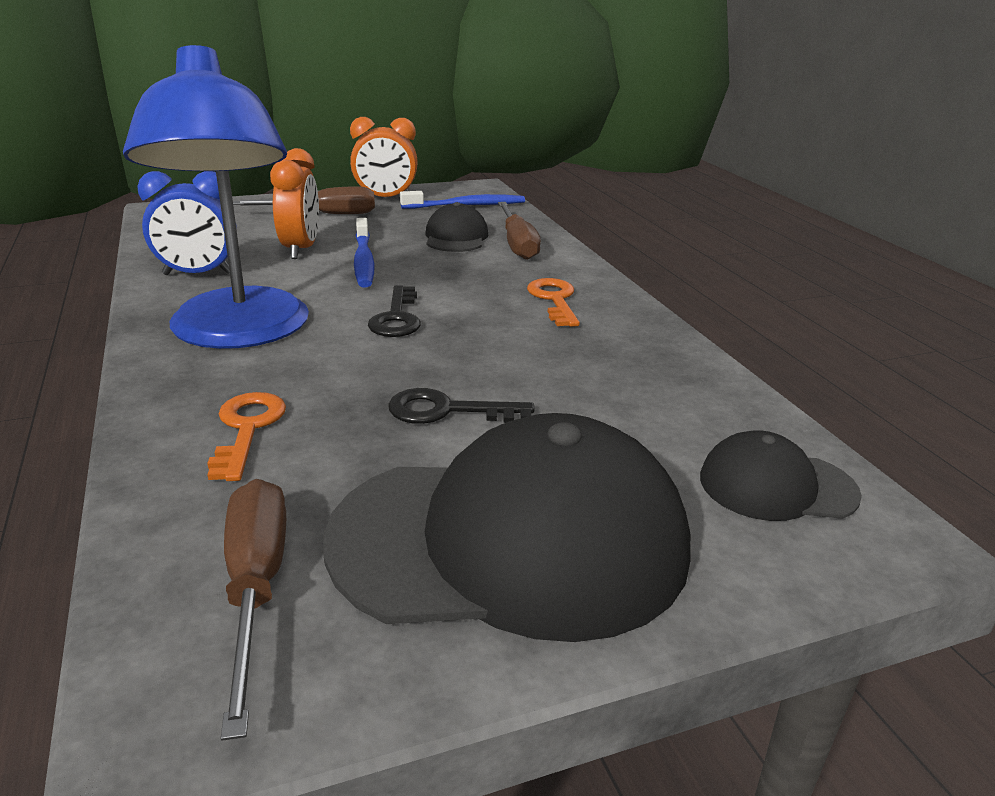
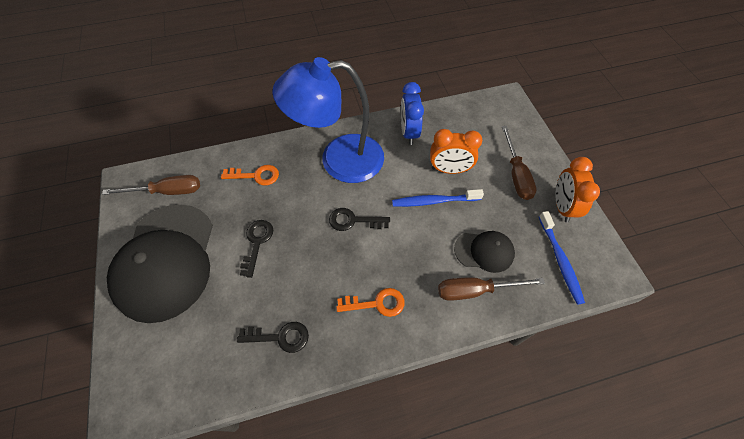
camera: 95 degrees right, 30 degrees up
black cap [700,430,862,521] -> none
none -> black key [237,322,309,353]

